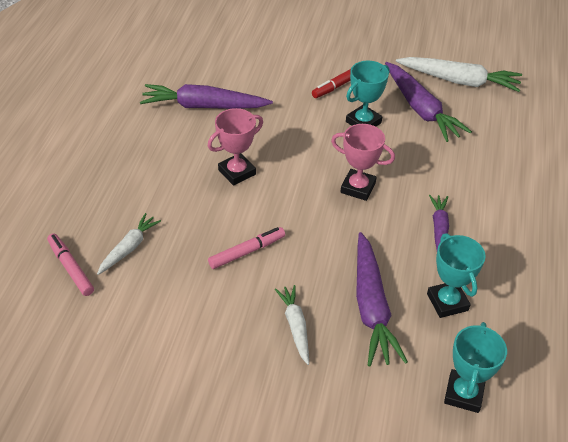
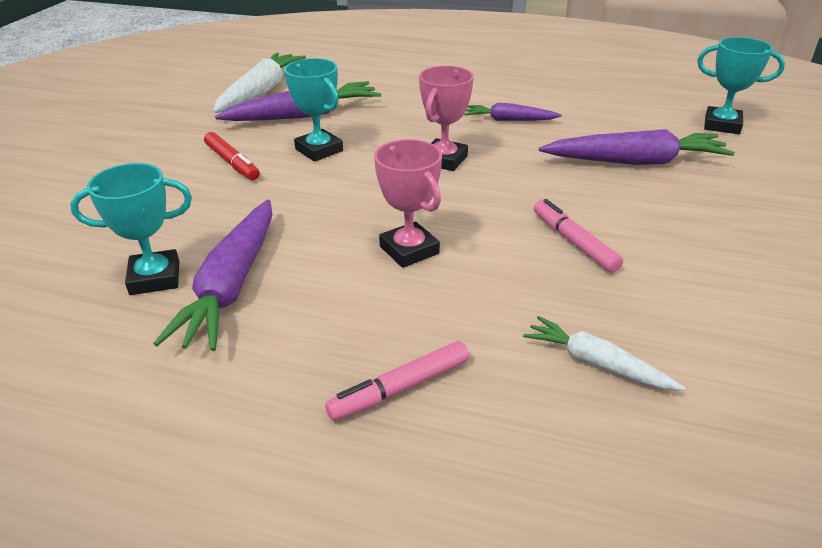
camera: 85 degrees left, 10 degrees down
pink marker [47,233,94,296] -> pink marker moved to [325,341,469,421]
white carrot [275,285,309,365] -> none
turquoise trophy [427,233,485,318] -> turquoise trophy moved to [70,163,192,295]

